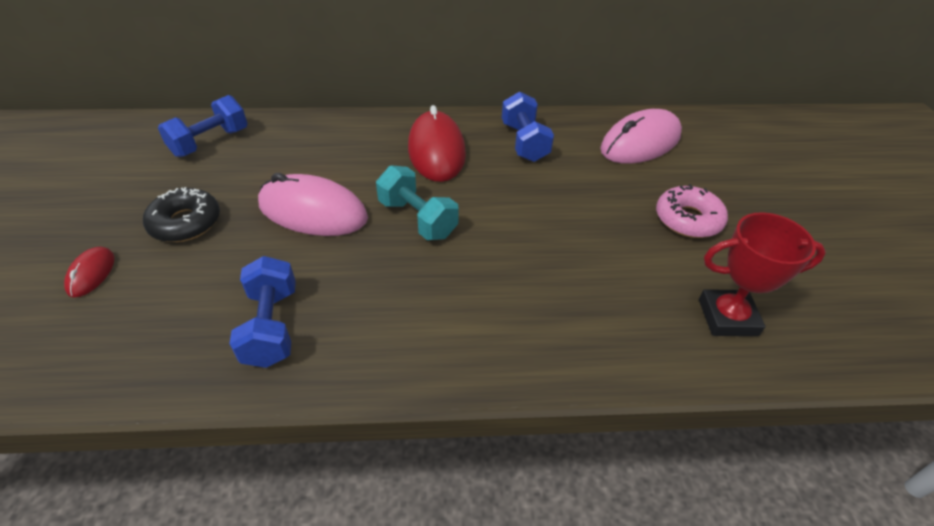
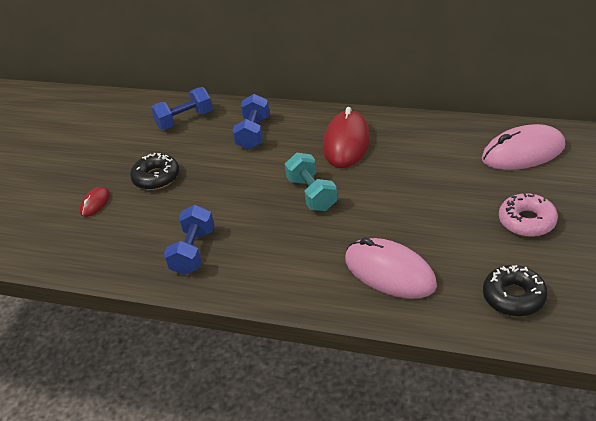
camera: 25 degrees right, 5 degrees down
pink mouse [258,173,368,236] -> pink mouse moved to [345,237,437,299]
blue dumbbell [502,92,554,162] -> blue dumbbell moved to [232,94,270,150]
red trophy [699,212,826,336] -> black donut [483,265,548,316]

